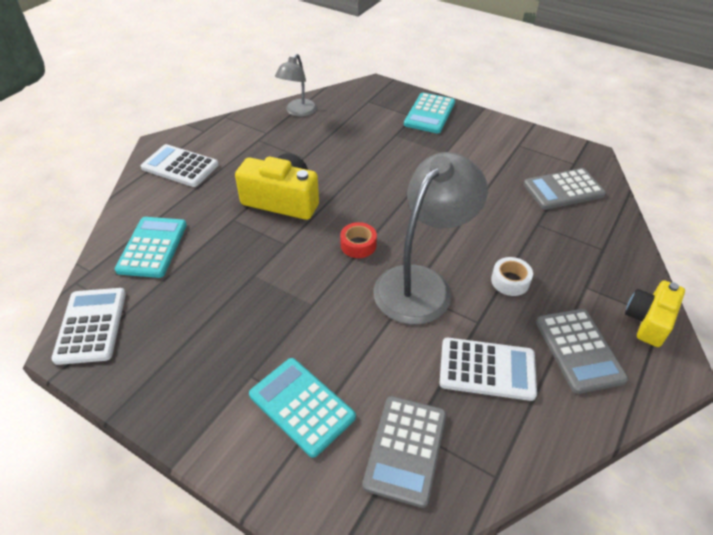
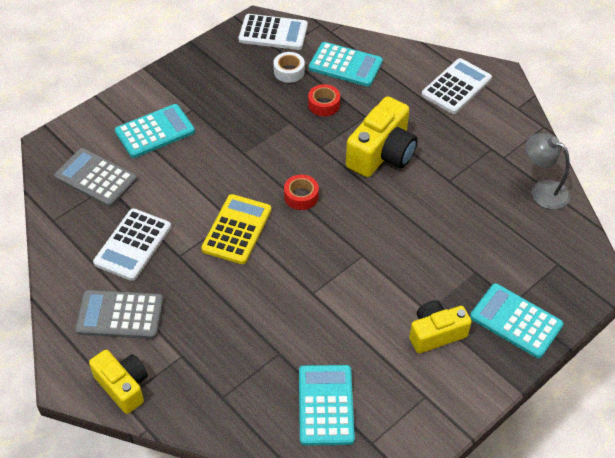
camera: 105 degrees right, 5 degrees up
grey lamp [374,152,488,324] -> yellow calculator [201,194,271,264]
white tape [491,257,533,296] -> white tape moved to [273,52,305,83]
grey calculator [523,168,606,210] -> turquoise calculator [299,365,355,446]
none -> red tape [308,84,340,116]
none -> yellow camera [409,300,472,353]

